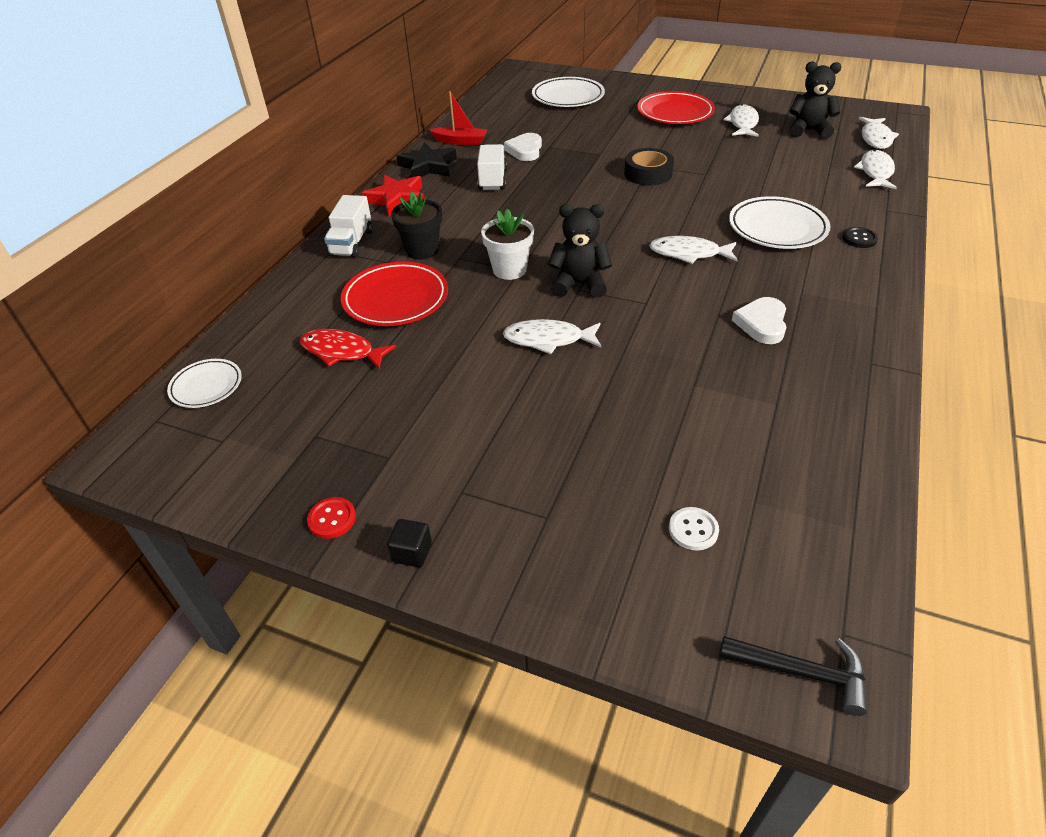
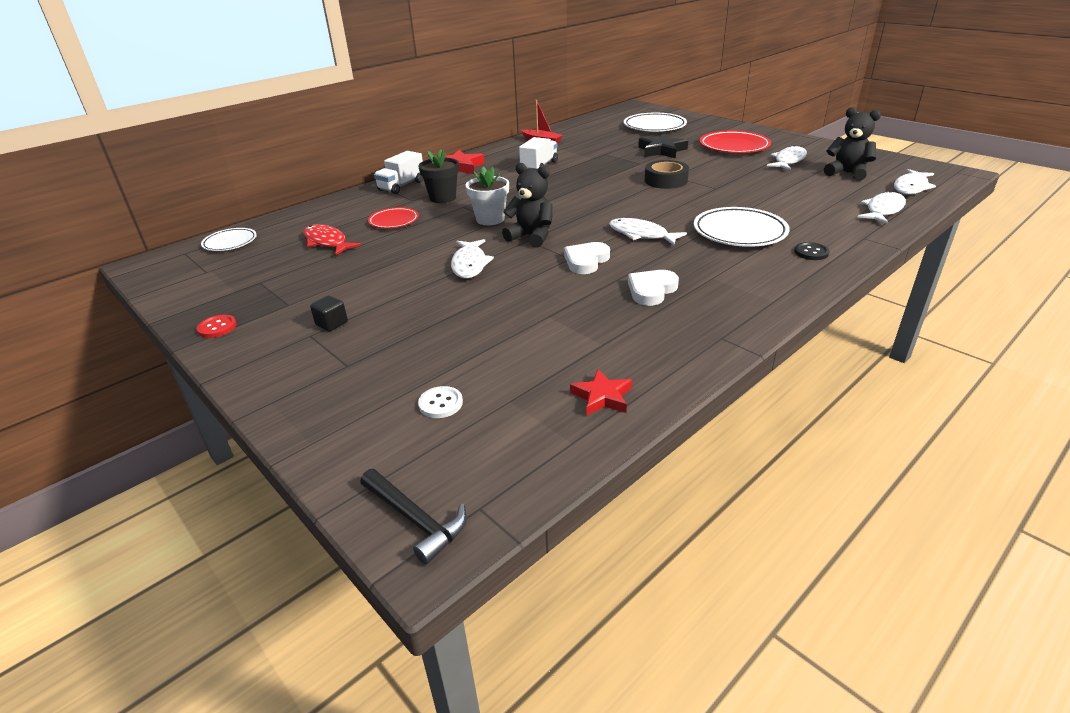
camera: 25 degrees right, 10 degrees down
red plate [341,262,448,326] -> red plate [368,207,419,228], size x0.60
black cube [387,519,432,568] -> black cube moved to [310,296,348,331]
black star [397,142,457,177] -> black star moved to [638,134,688,158]
white fish [503,319,601,354] -> white fish turned 120 degrees counterclockwise [451,239,494,279]
white heart [504,133,542,161] -> white heart moved to [564,242,610,274]
none -> red star [570,369,632,415]

